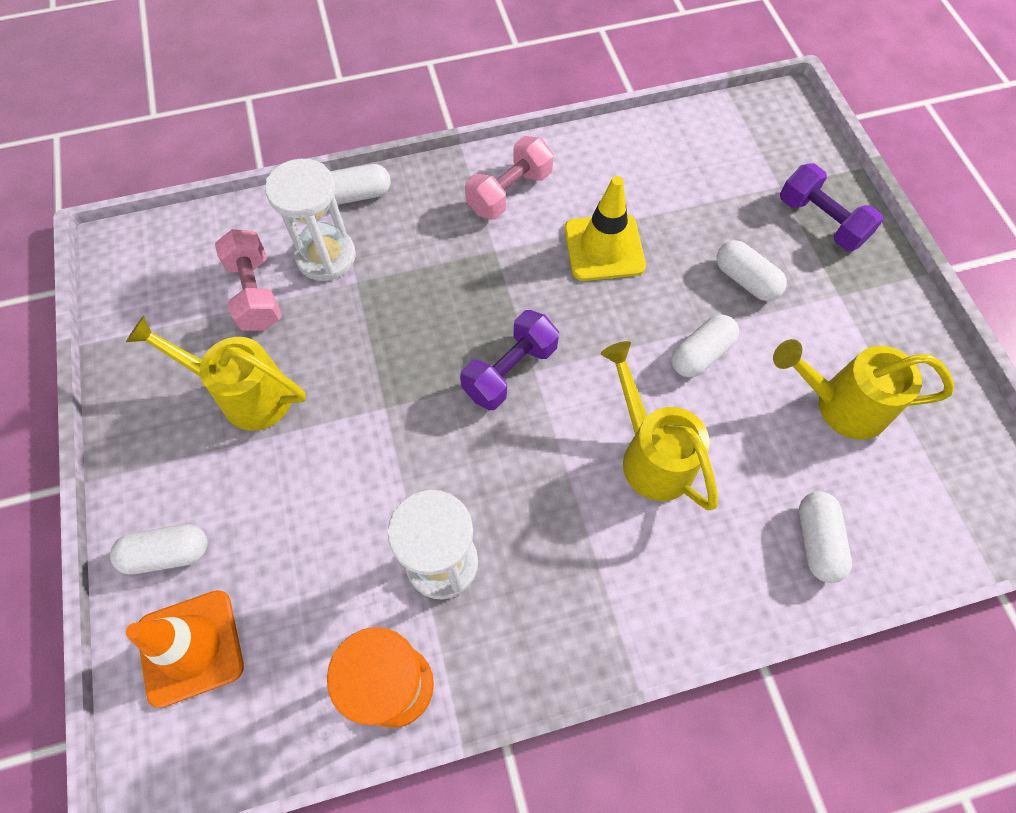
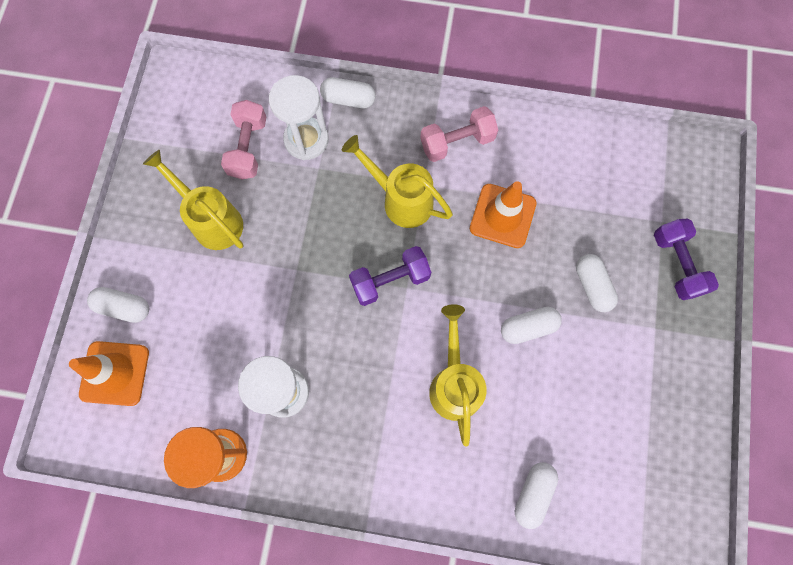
camera: 25 degrees right, 10 degrees up
yellow traffic cone [564,176,646,281] -> orange traffic cone [470,181,537,248]
yellow watering can [773,339,954,440] -> yellow watering can moved to [342,135,453,228]

